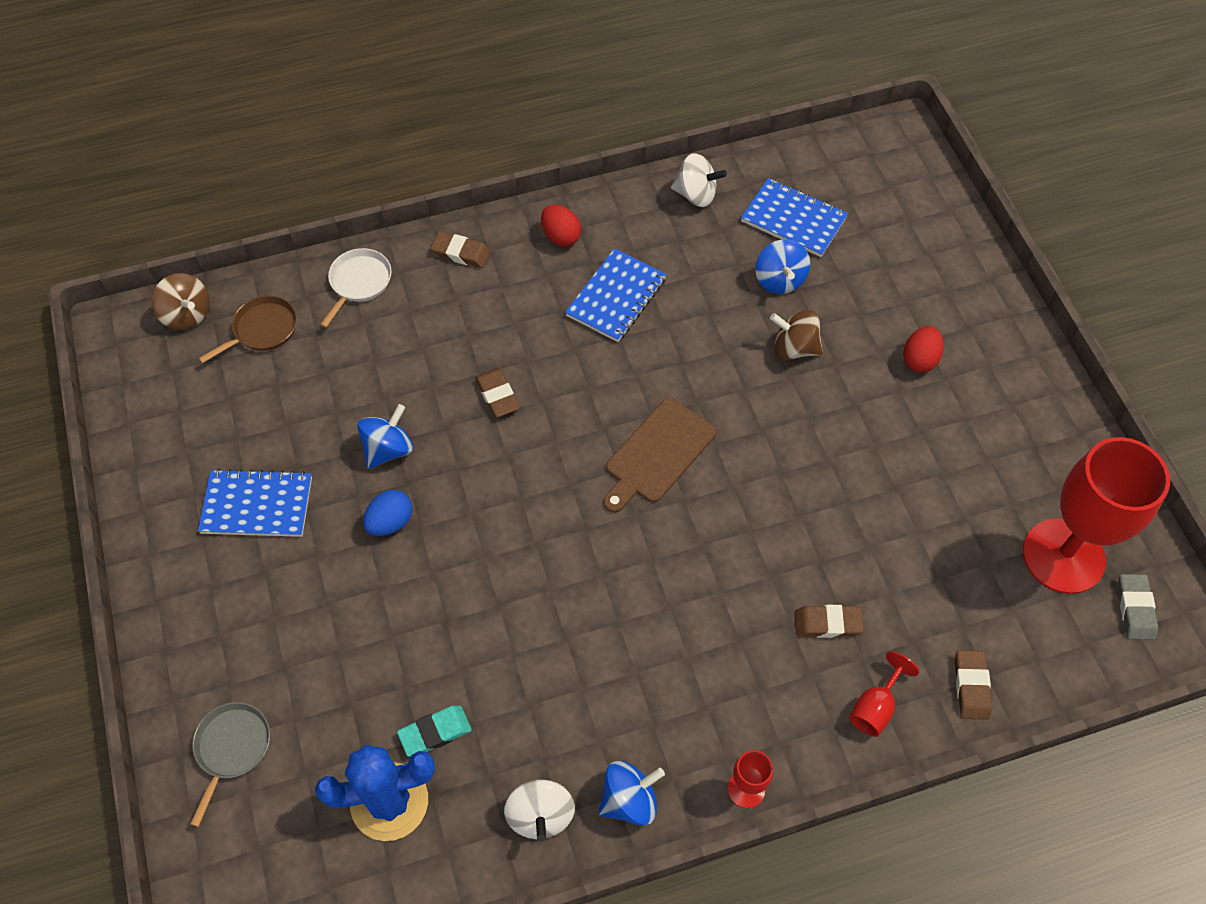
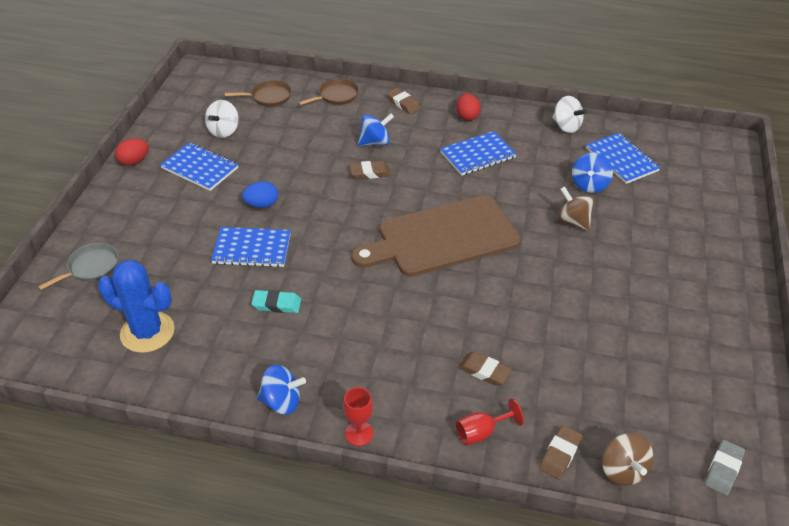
camera: 30 degrees right, 15 degrees down
brown spinning top [152,273,209,330] -> brown spinning top moved to [602,433,653,486]
white pan [320,248,392,328] -> brown pan [298,79,359,105]
blue spinning top [357,404,413,469] -> blue spinning top moved to [358,114,394,146]
turquoise eraser [397,706,472,757] -> turquoise eraser moved to [251,290,301,313]
brown eraser [475,368,520,418] -> brown eraser turned 75 degrees clockwise [349,161,391,179]
white spinning top [504,780,575,842] -> white spinning top moved to [205,100,239,138]
brown cutting board [604,398,716,513] -> brown cutting board [351,195,521,277], size x1.69
red egg [903,326,944,373] -> red egg moved to [115,138,149,166]
red goblet [1023,437,1170,594] -> none
none -> blue notebook [211,227,291,267]

